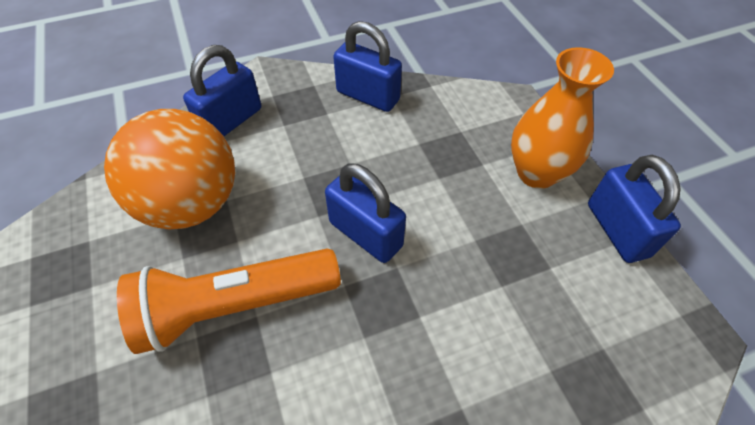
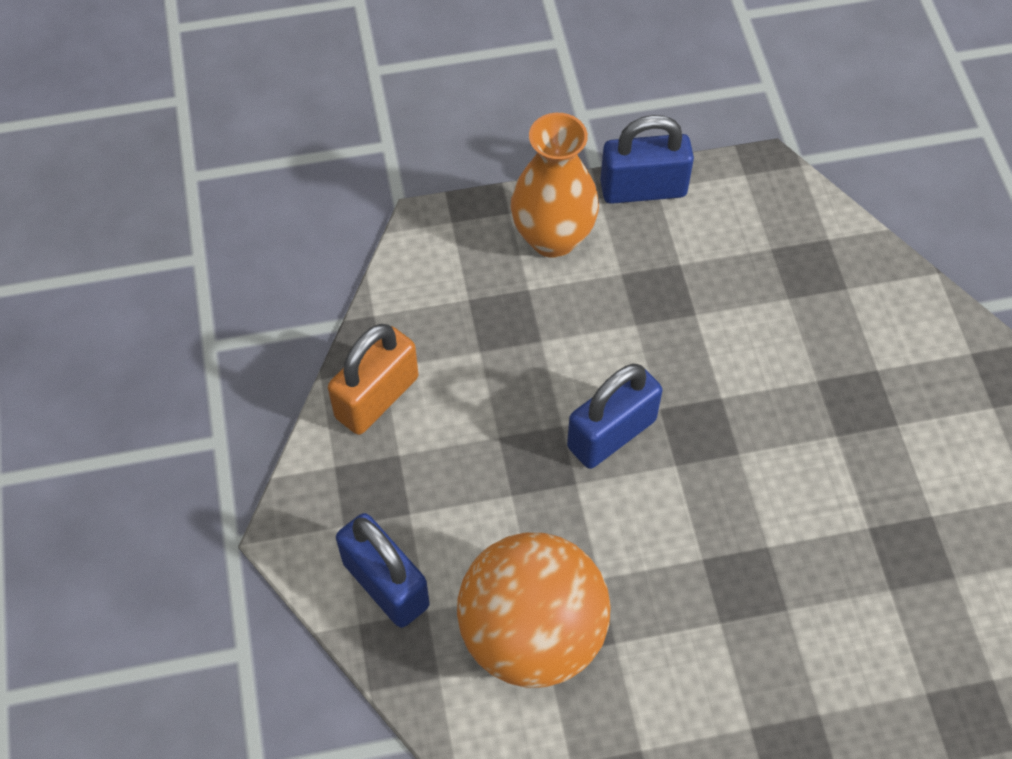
camera: 80 degrees left, 5 degrees up
orange flashlight [117,249,341,354] -> none
blue padlock [333,21,402,112] -> orange padlock [328,324,418,435]

